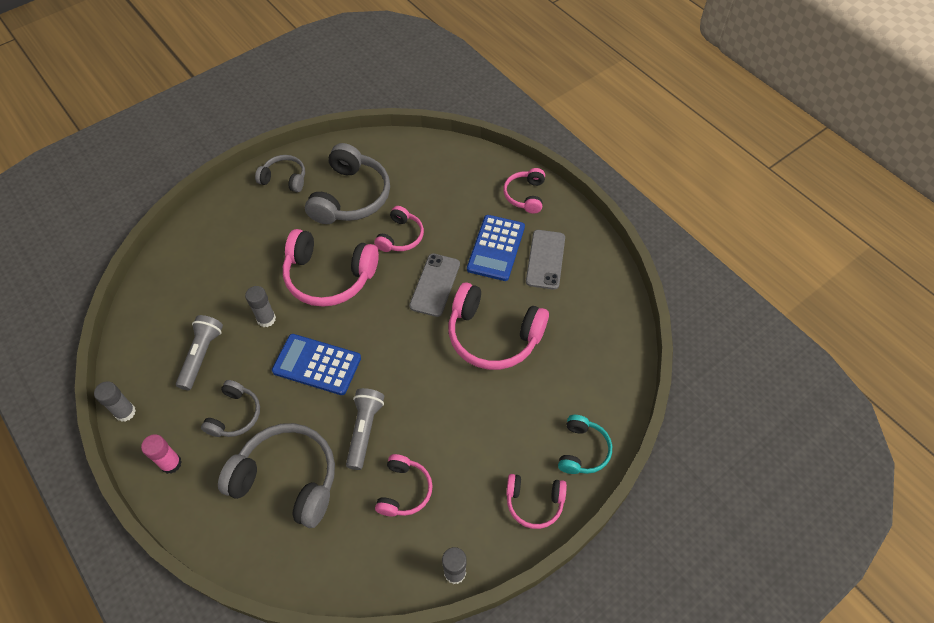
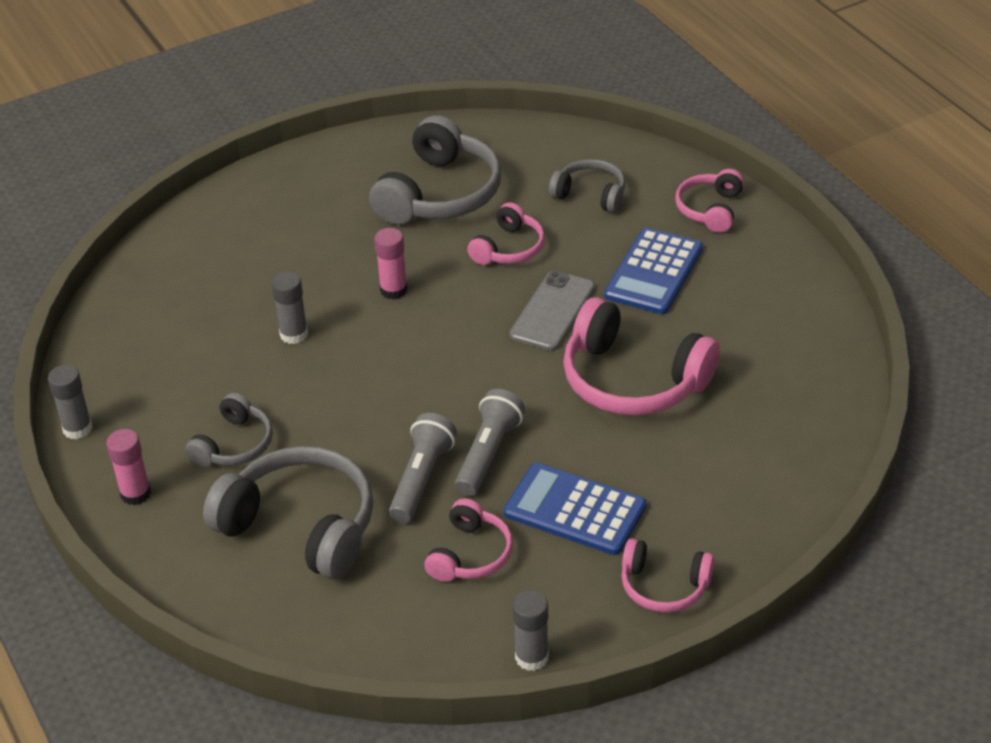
camera: 10 degrees right, 15 degrees down
grey flashlight [176,315,223,390] -> grey flashlight moved to [455,389,525,496]
grey headphones [255,155,305,192] -> grey headphones moved to [549,159,625,213]
blue calculator [272,334,361,395] -> blue calculator moved to [504,463,646,555]
pink headphones [283,229,379,307] -> pink glue stick [374,228,408,299]
grey phone [526,230,565,290] -> none
turquoise headphones [558,415,612,474] -> none

